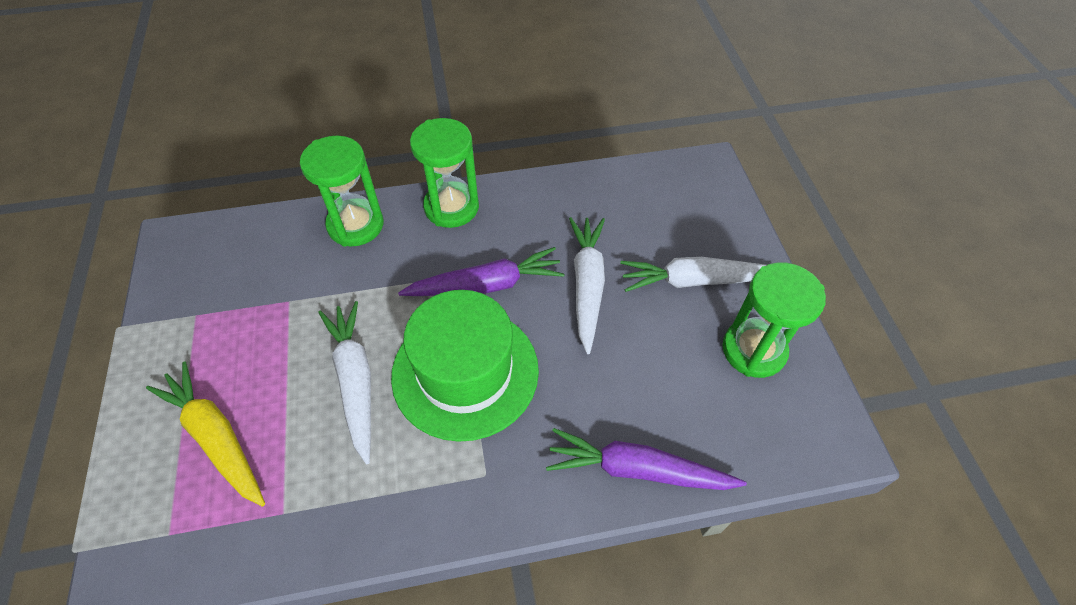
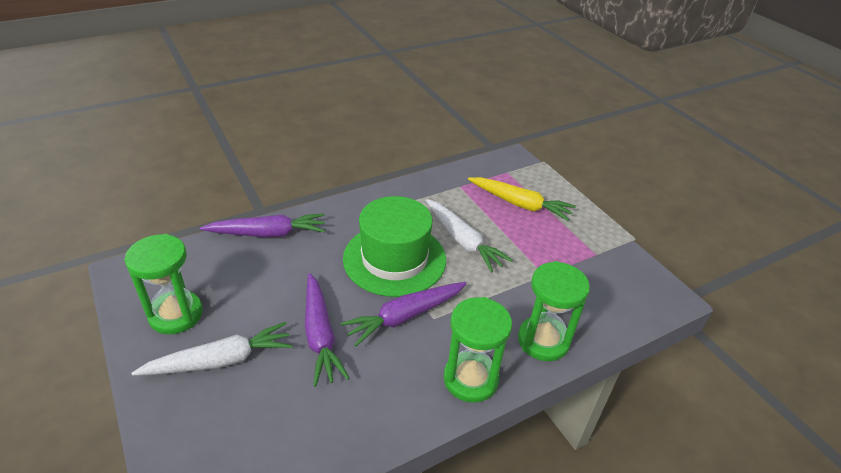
camera: 160 degrees right, 15 degrees down
white carrot [569,217,605,354] -> purple carrot [305,273,350,387]

